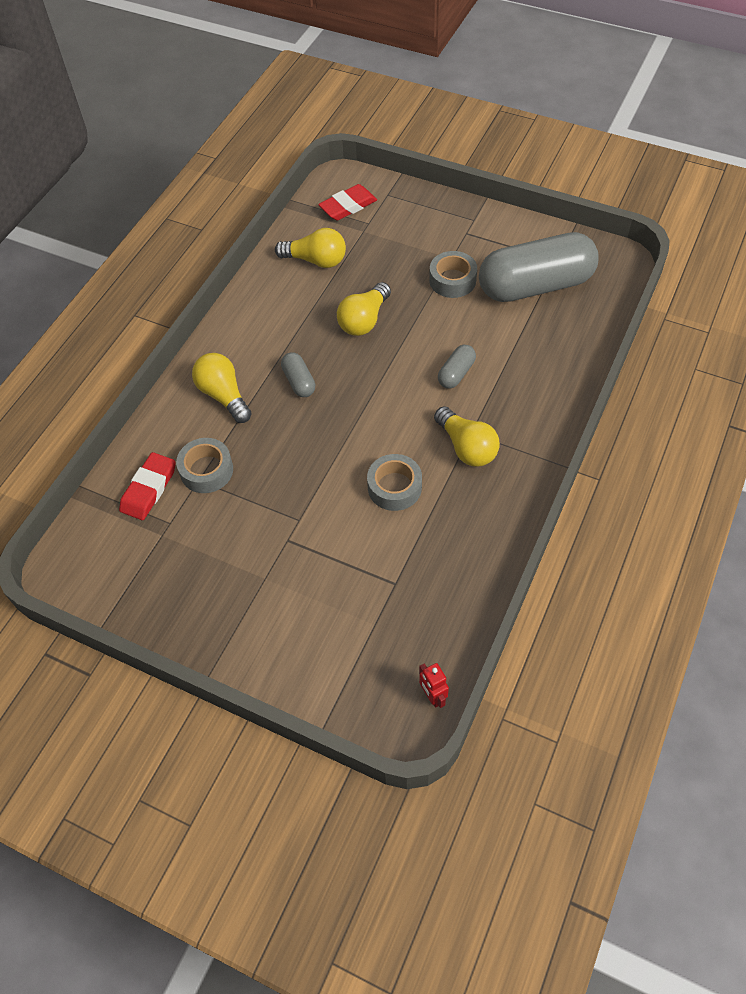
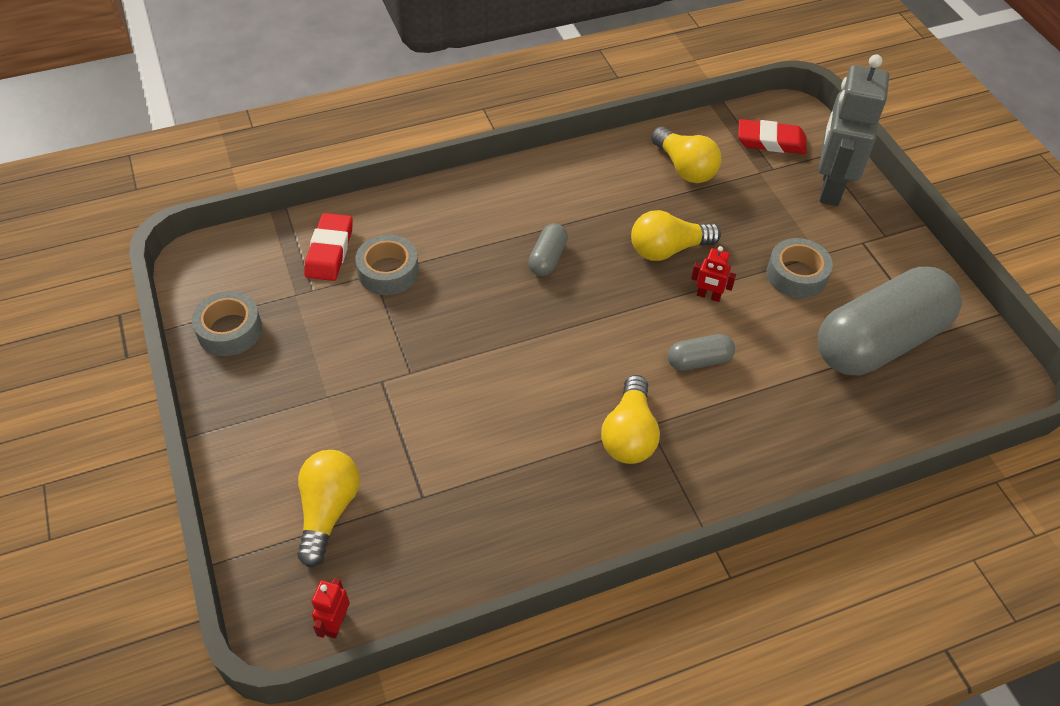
camera: 40 degrees right, 5 degrees down
red eraser [119,452,175,520] -> red eraser turned 60 degrees counterclockwise [304,213,353,281]
yellow light bulb [192,353,252,423] -> yellow light bulb moved to [297,450,360,567]
grey tape [367,454,422,511] -> grey tape moved to [192,291,262,356]
grey capsule [479,232,599,302] -> grey capsule turned 60 degrees counterclockwise [818,267,962,375]
none -> red robot [691,246,736,302]
none -> grey robot [819,54,889,206]

